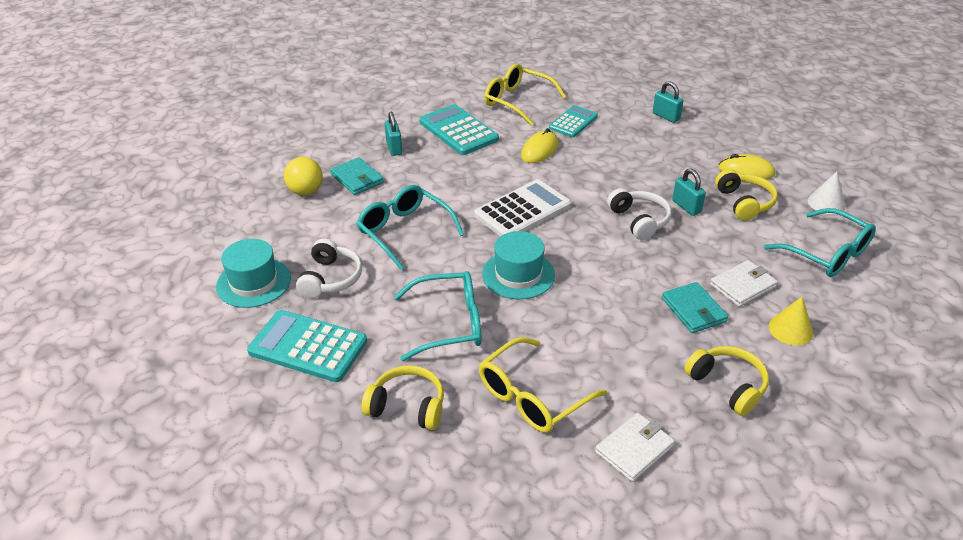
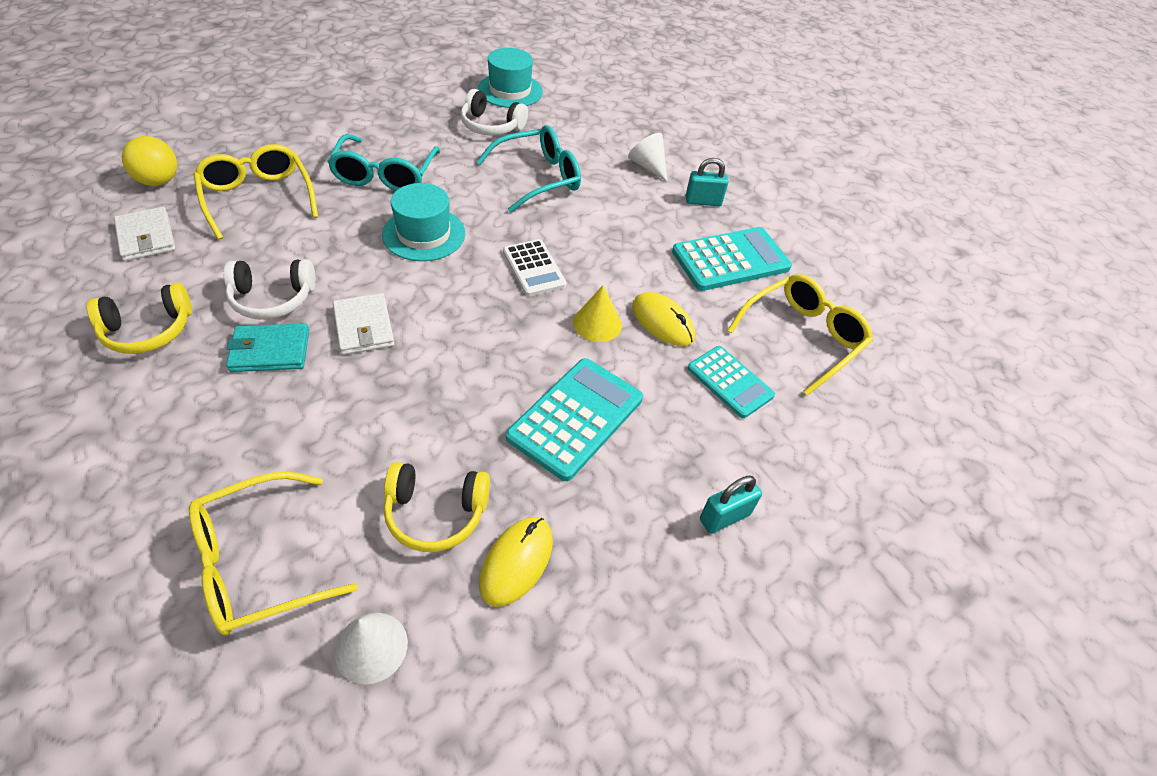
camera: 100 degrees right, 10 degrees up
turquoise calculator [247,310,367,382] -> turquoise calculator moved to [506,358,643,481]
yellow ball [284,157,323,195] -> yellow ball moved to [122,136,177,186]
turquoise wallet [330,157,384,195] -> white cone [628,133,667,181]
yellow headphones [362,365,444,430] -> none
white calculator [474,179,571,236] -> white calculator [503,239,567,296], size x0.65
white headphones [607,188,672,240] -> white headphones moved to [224,259,316,320]
turquoise padlock [672,169,706,216] -> none
white wallet [710,260,778,307] -> white wallet moved to [333,293,395,355]
turquoise glasses [764,208,876,277] -> yellow glasses [189,472,358,636]
yellow cone [769,296,813,346] -> yellow cone moved to [573,286,622,342]

